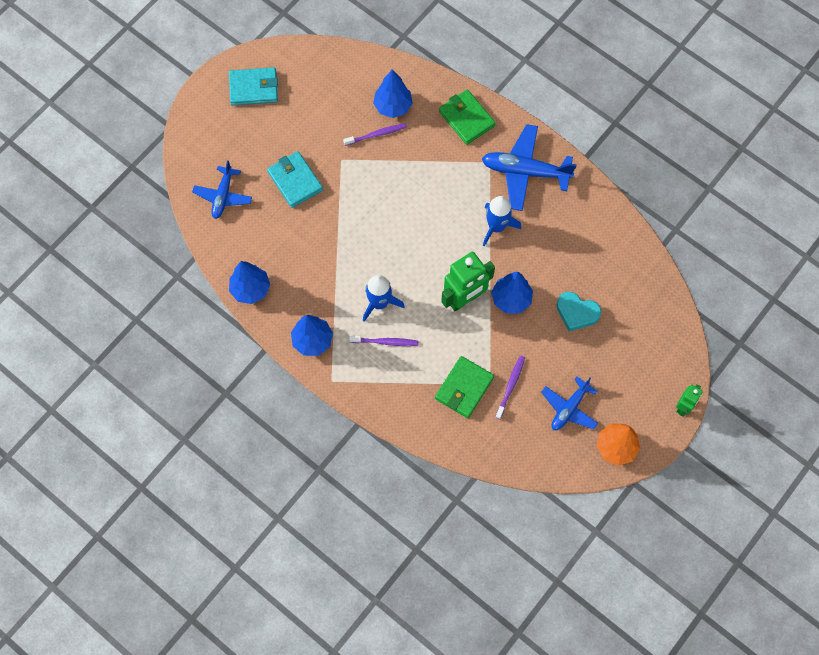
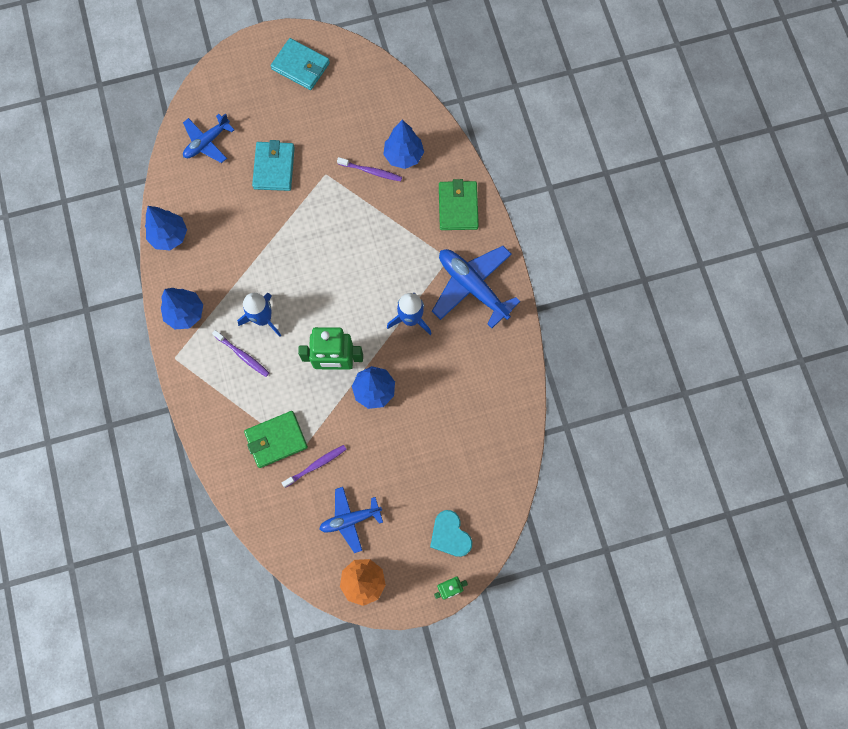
camera: 35 degrees right, 5 degrees up
turquoise heart [556,292,601,331] -> turquoise heart moved to [430,510,472,557]

